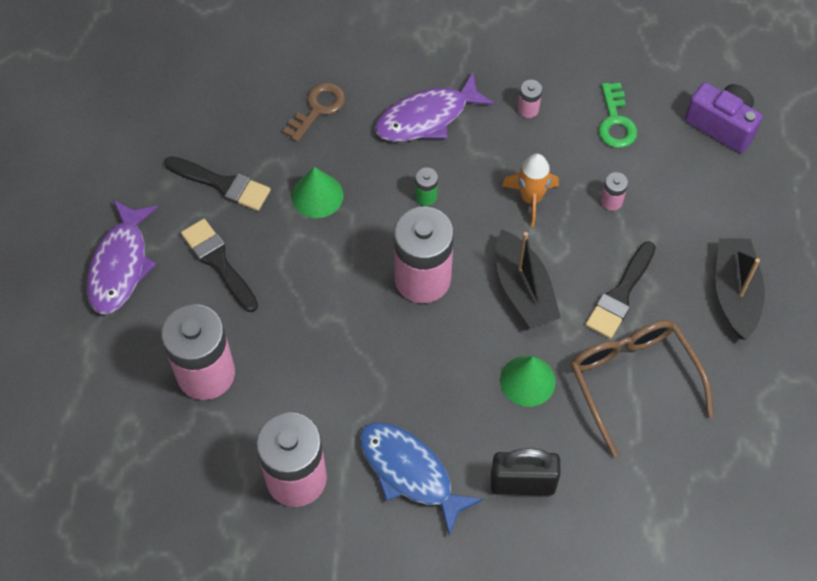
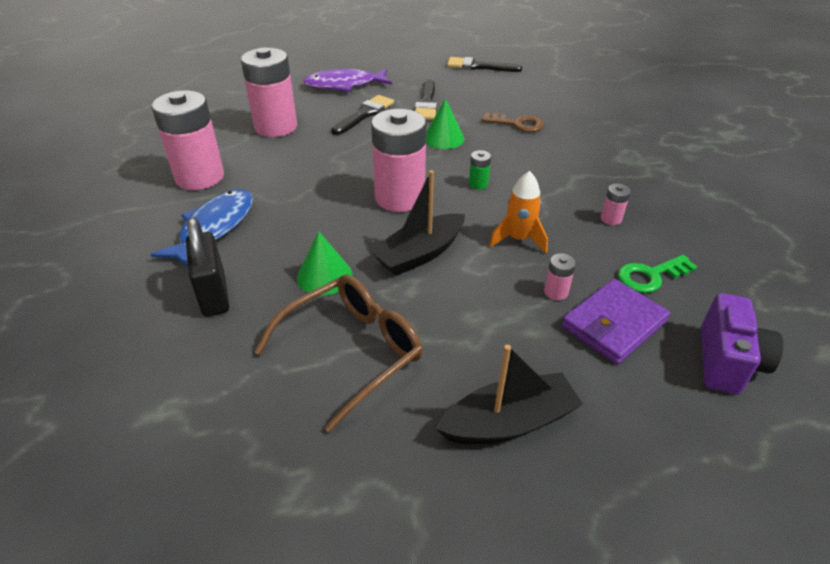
camera: 70 degrees right, 20 degrees down
purple fish [375,73,494,142] -> none
black brush [585,241,656,339] -> black brush moved to [447,57,522,72]
none -> purple wallet [561,279,670,364]

